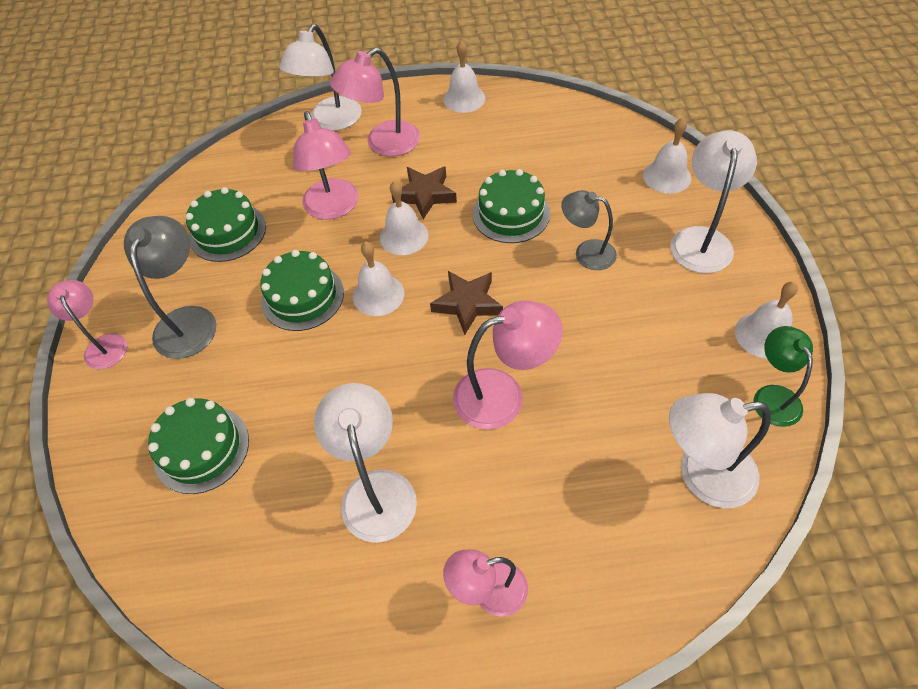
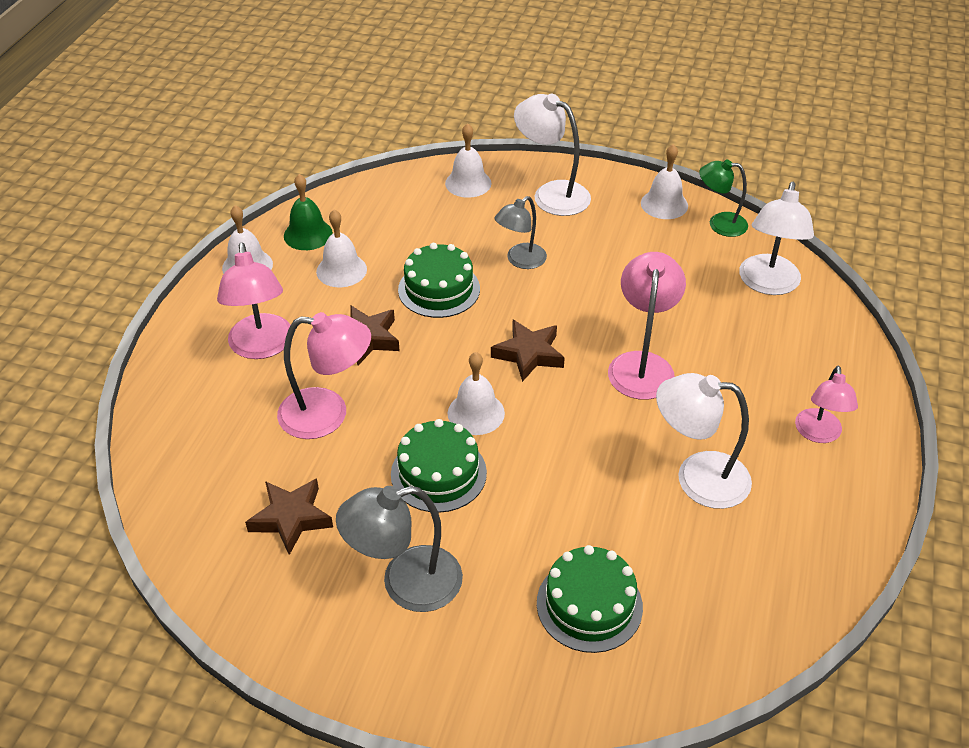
camera: 70 degrees left, 10 degrees down
pink lamp [47,280,127,369] -> none
grey lamp [124,216,217,359] -> grey lamp turned 45 degrees counterclockwise [336,486,463,612]
green cake [185,187,266,262] -> brown star [245,478,333,555]
white lamp [279,24,362,131] -> none
white bell [380,181,429,255] -> white bell moved to [316,209,367,287]
none -> green bell [284,174,333,250]

